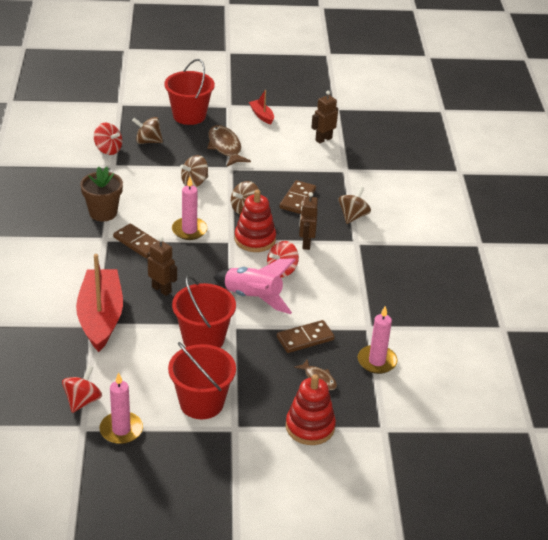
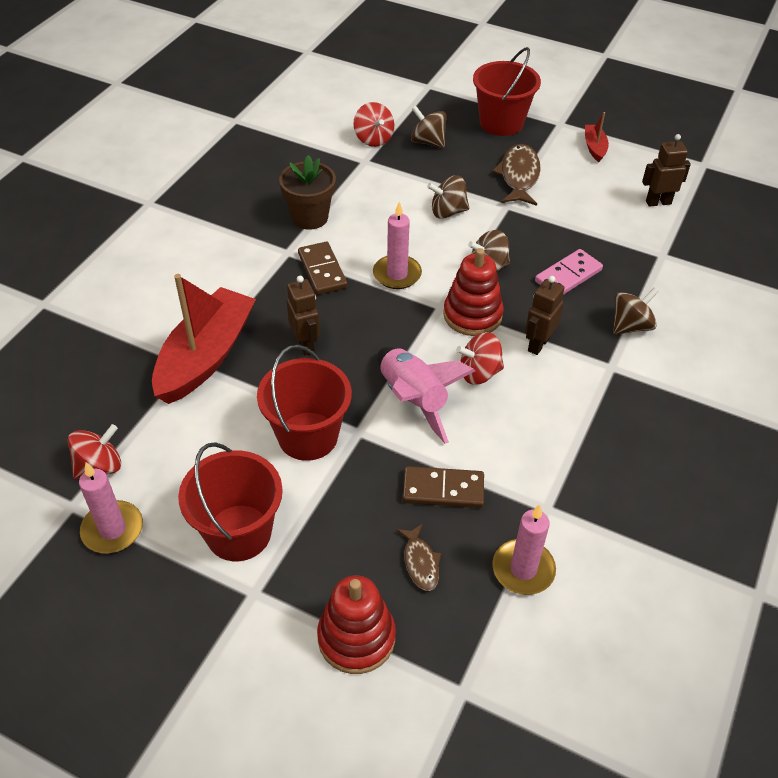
camera: 30 degrees right, 10 degrees up
brown domino [280,180,316,214] -> pink domino [535,249,603,295]

